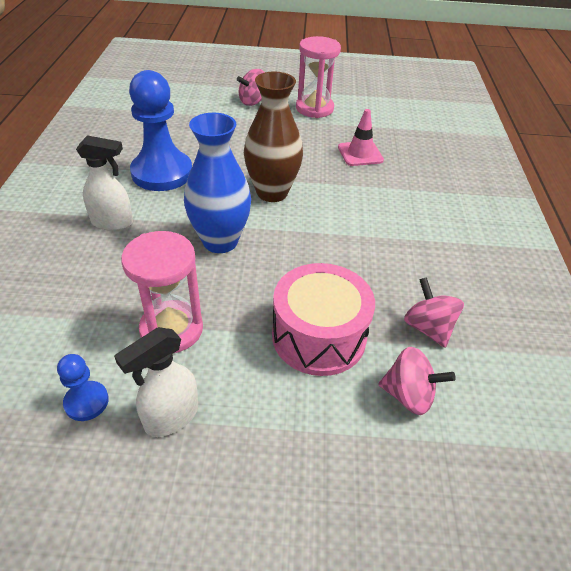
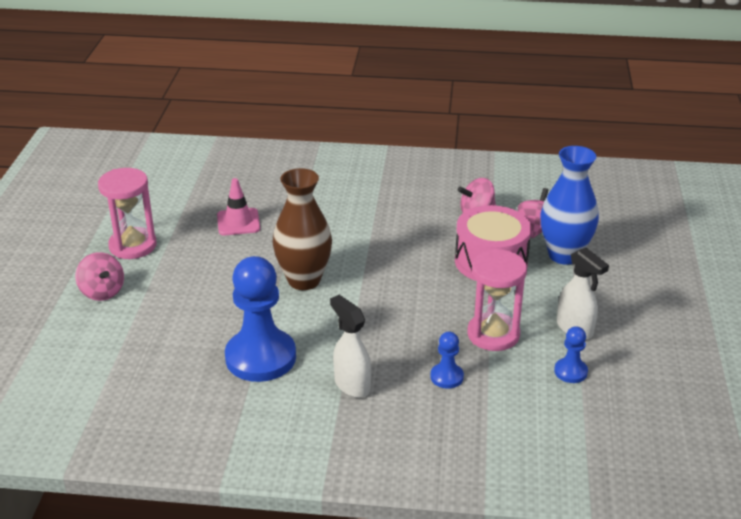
camera: 85 degrees left, 10 degrees down
white spray bottle [76,135,133,231] -> white spray bottle turned 45 degrees counterclockwise [330,295,371,398]
blue vase [184,113,251,253] -> blue vase moved to [540,146,599,265]
none -> blue pawn [430,332,464,389]

